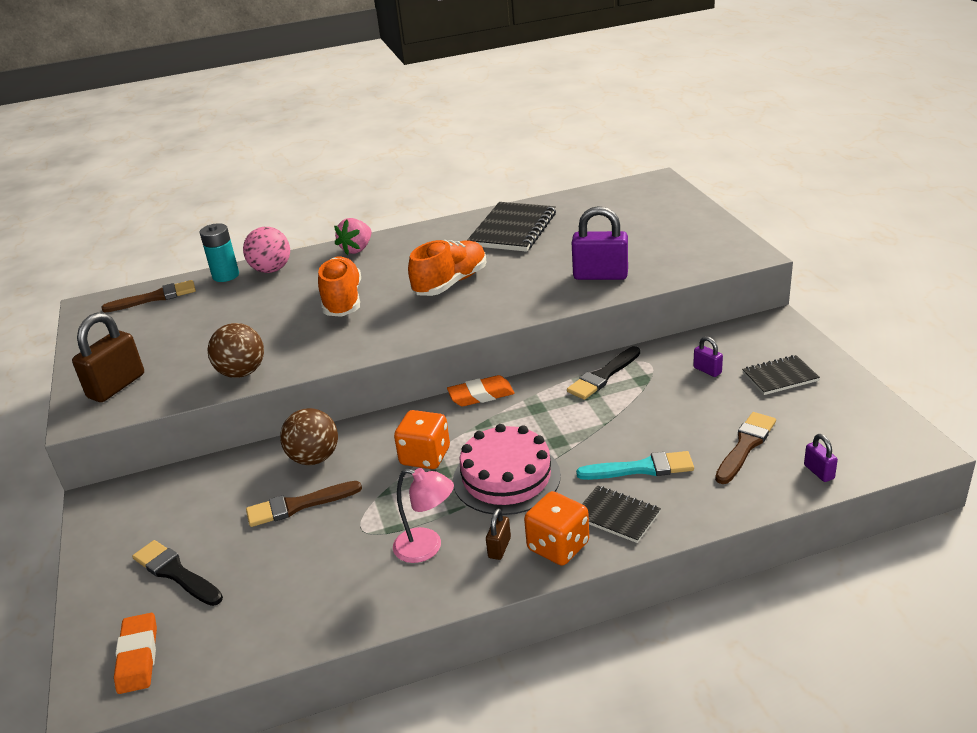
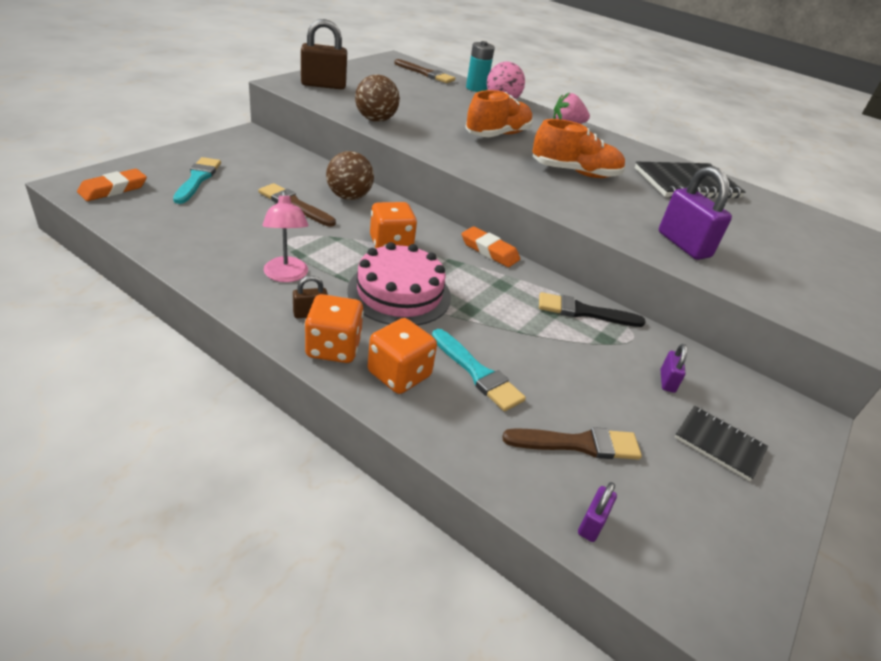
camera: 45 degrees right, 5 degrees up
black brush [132,540,223,606] -> turquoise brush [173,157,221,204]
black notebook [582,485,661,543] -> orange dice [368,318,437,394]

